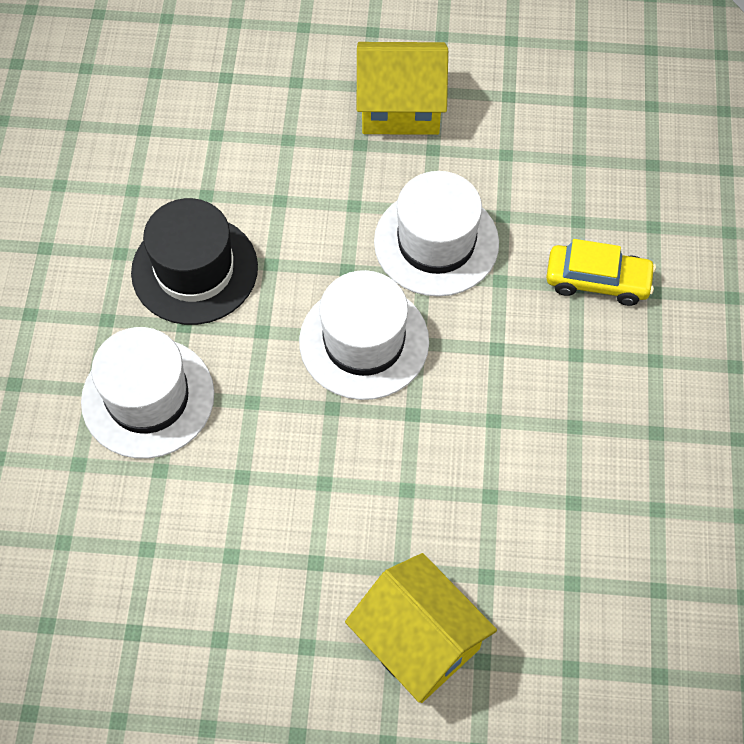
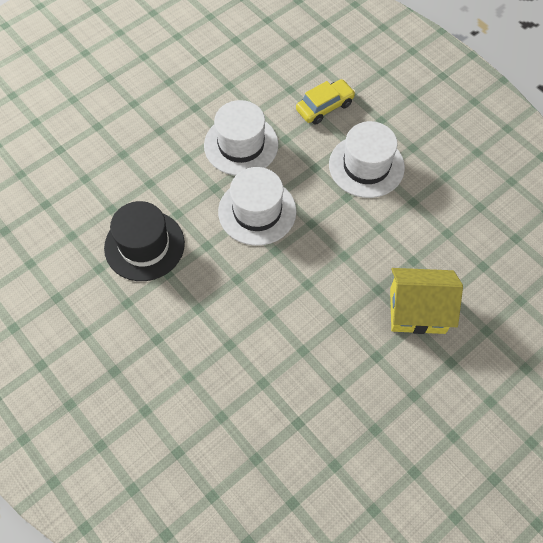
camera: 45 degrees left, 0 degrees up
white hat [81,327,214,459] -> white hat moved to [329,121,405,198]
yellow house [357,42,448,135] -> none

